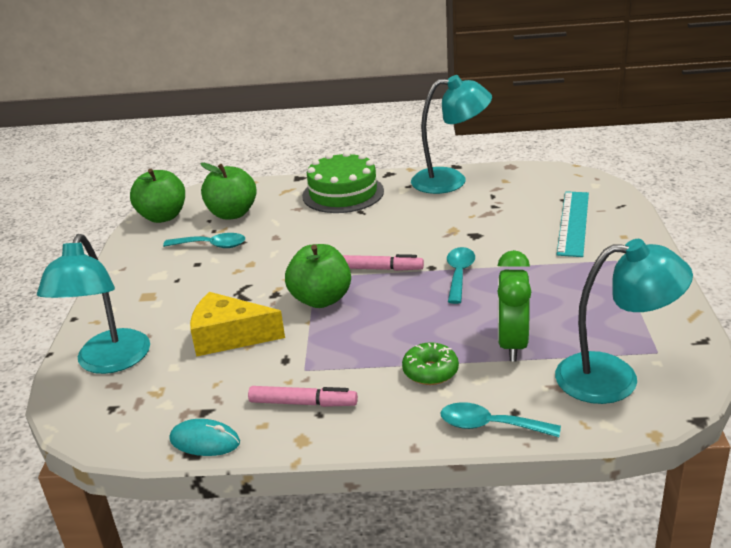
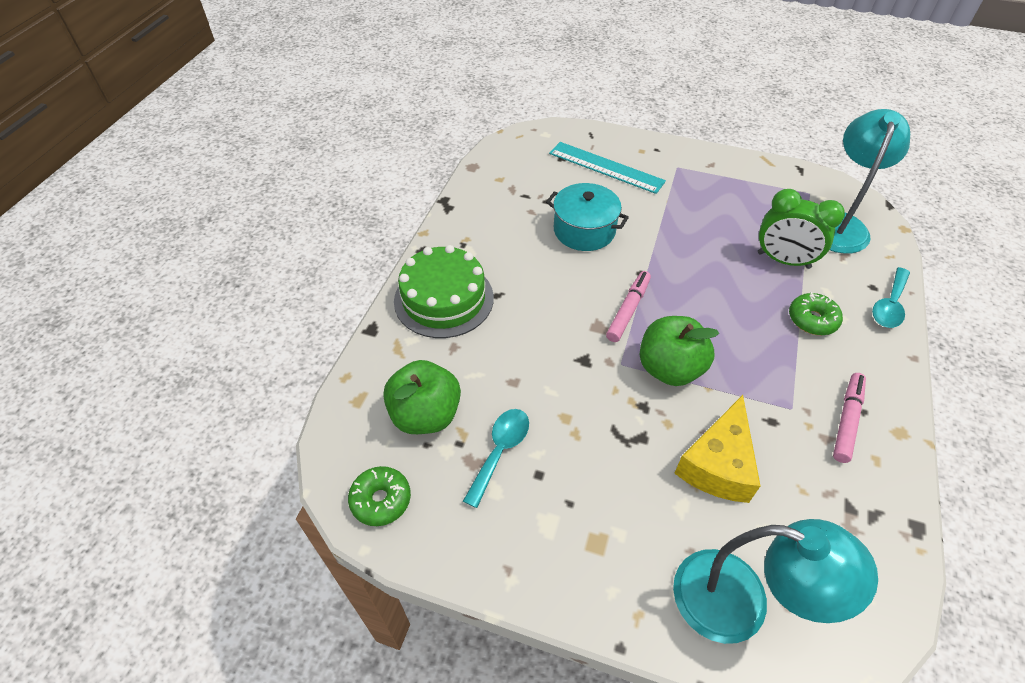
camera: 75 degrees left, 20 degrees up
green apple [130,169,185,223] -> green donut [348,466,411,526]
turquoise mouse [170,419,240,456] -> none
turquoise lamp [411,75,492,194] -> none
turquoise spoon [447,247,475,304] -> none
none -> turquoise pot [546,183,629,251]

